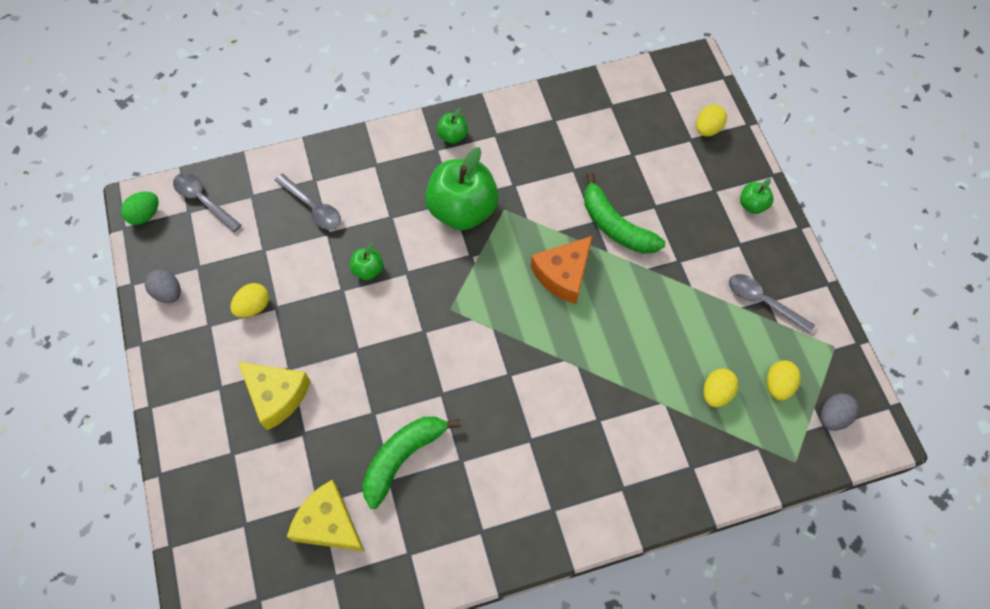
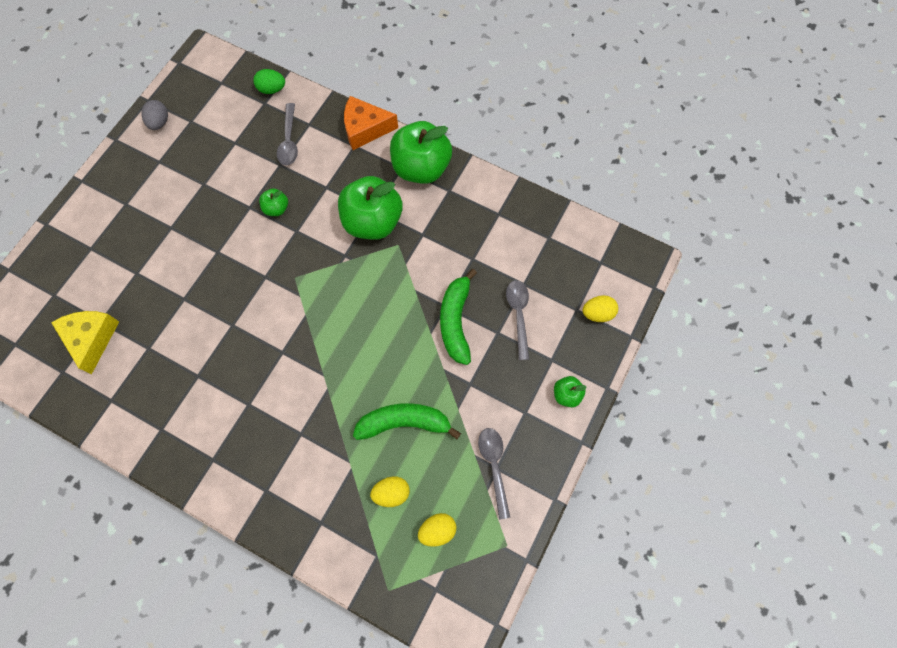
camera: 45 degrees right, 5 degrees up
green egg [121,192,159,225] -> green egg moved to [253,69,285,94]
grey spoon [173,173,241,232] -> grey spoon moved to [506,280,529,360]
yellow egg [230,283,269,318] -> none
yellow cheese [238,362,311,430] -> none
green banana [363,417,461,509] -> green banana moved to [353,403,461,440]
green apple [437,108,468,144] -> green apple [390,121,452,184], size x2.21
orange cheese [531,236,592,304] -> orange cheese moved to [344,96,398,150]
grey egg [821,393,859,431] -> none

